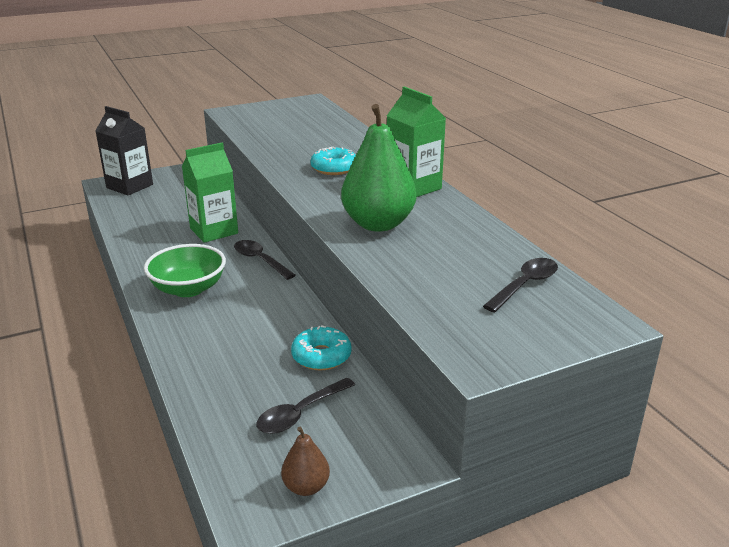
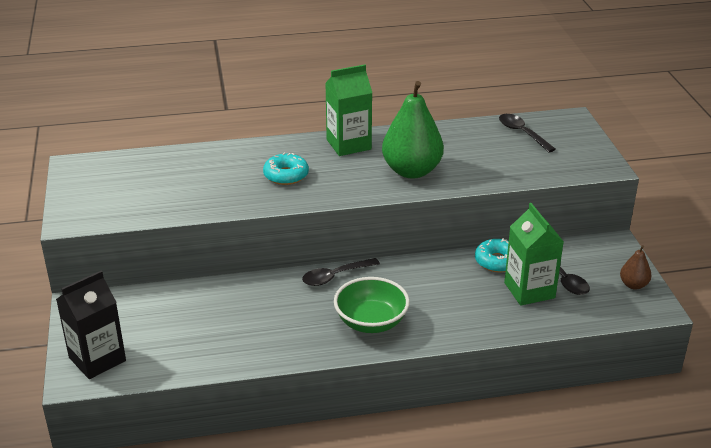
camera: 75 degrees left, 5 degrees up
green carton [182,142,238,243] -> green carton moved to [504,203,564,306]

